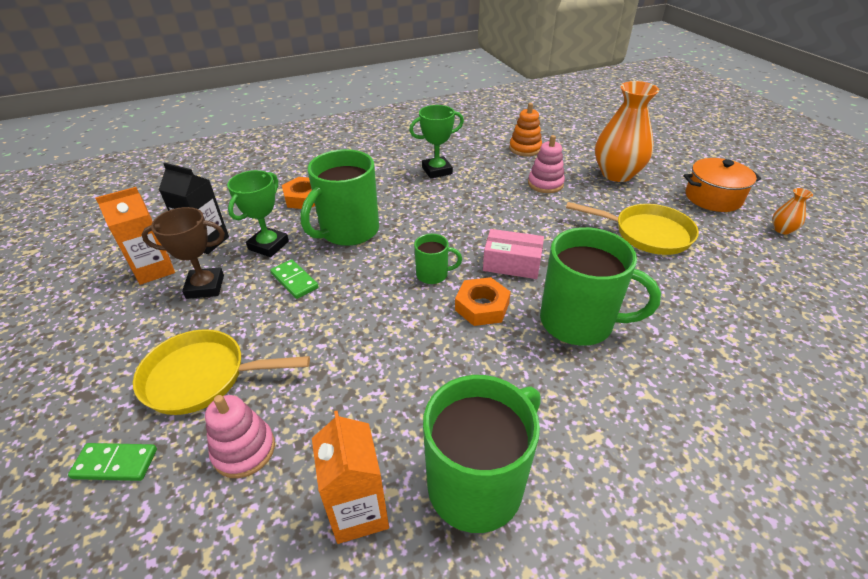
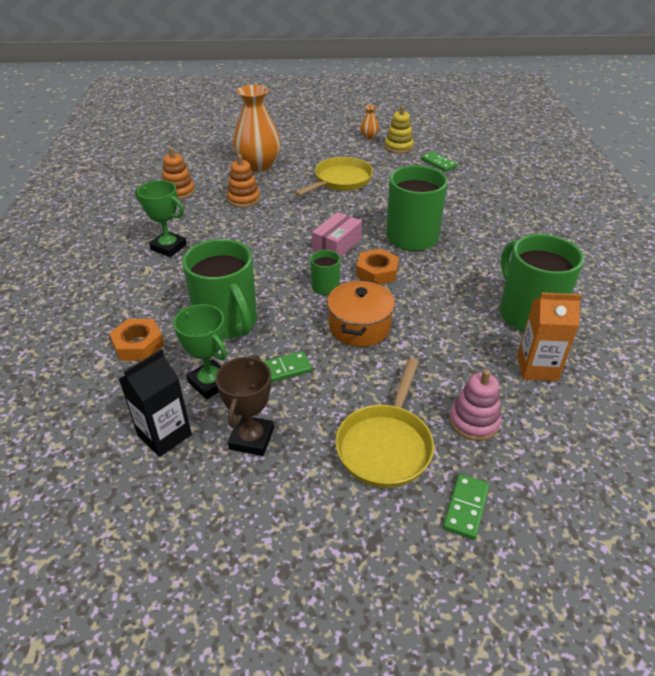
camera: 70 degrees left, 0 degrees up
orange carton [95,187,175,285] -> none
green trophy [409,105,464,179] -> green trophy turned 60 degrees counterclockwise [135,180,187,257]
pink stacking toy [528,135,565,193] -> orange stacking toy [227,154,260,208]
orange pot [683,158,761,212] -> orange pot moved to [327,279,395,347]
none -> yellow stacking toy [385,106,414,154]
none -> green domino [421,151,457,172]

